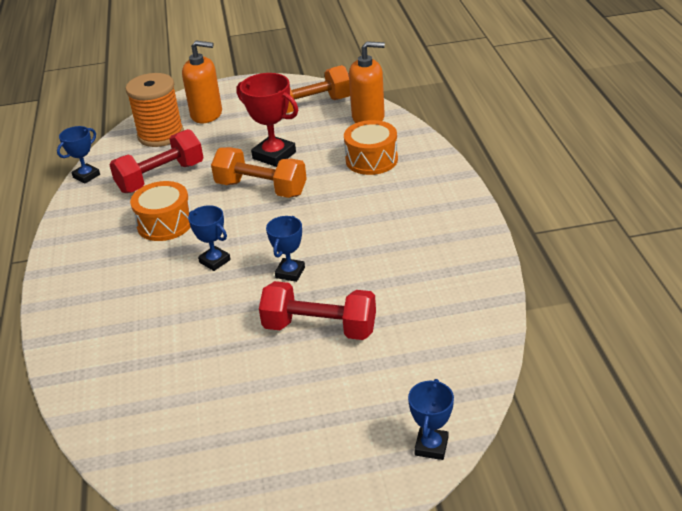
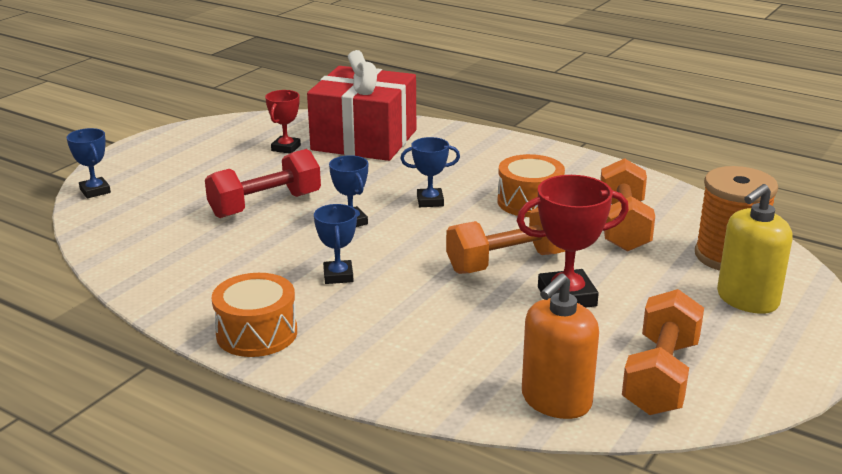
camera: 130 degrees right, 10 degrees down
blue trophy [57,126,100,184] -> blue trophy moved to [314,204,357,284]
red dumbbell [109,129,204,193] -> orange dumbbell [600,158,655,252]
orange soap dispenser [182,40,222,123] -> yellow soap dispenser [717,184,793,314]
orange drum [344,120,398,175] -> orange drum moved to [211,273,297,357]
none -> red trophy [265,90,301,154]
none -> red gift [307,50,416,161]

